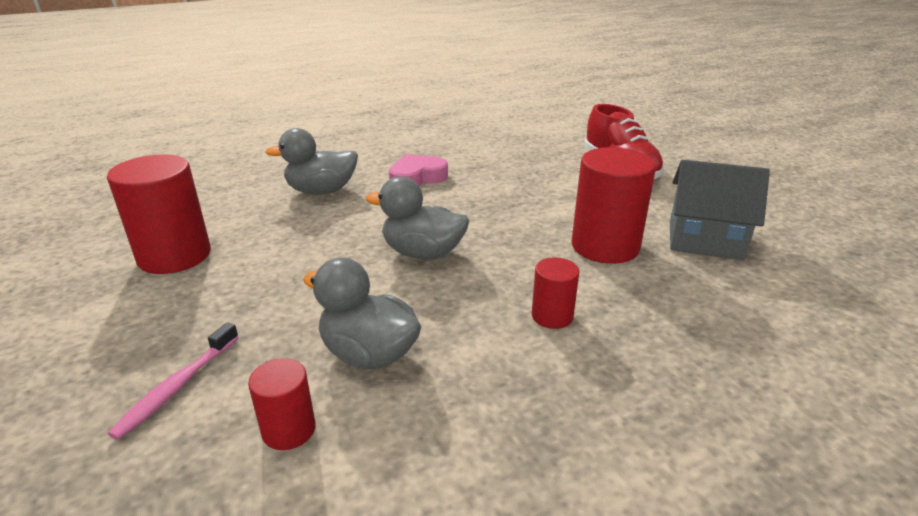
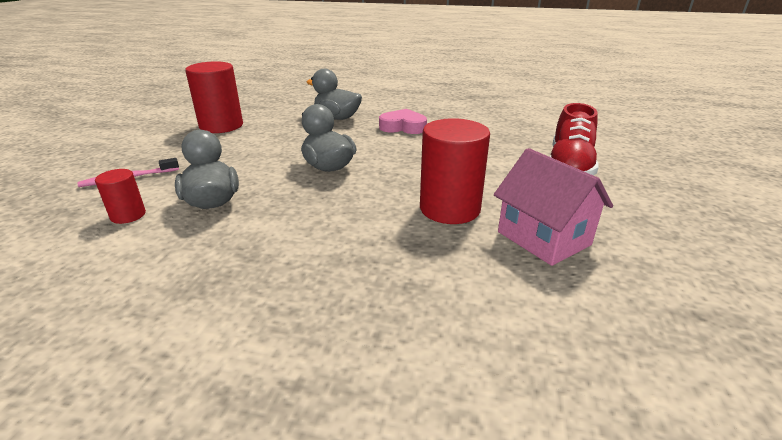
camera: 40 degrees right, 0 degrees up
red cylinder [532,258,579,329] -> none
grey house [670,160,770,260] -> pink house [494,148,613,266]

